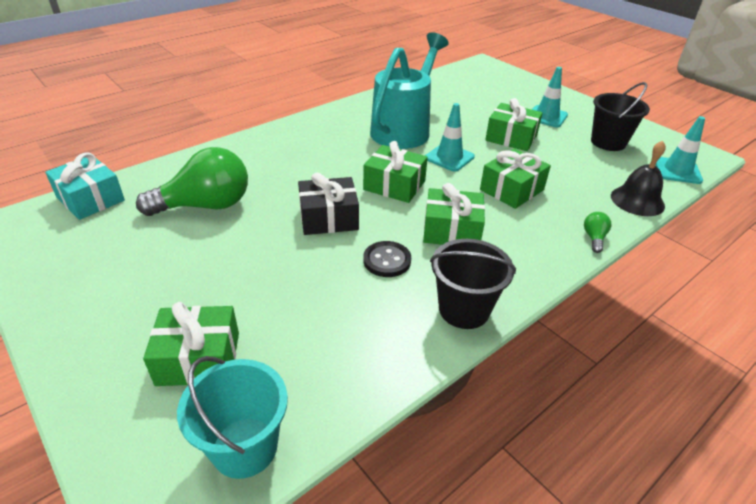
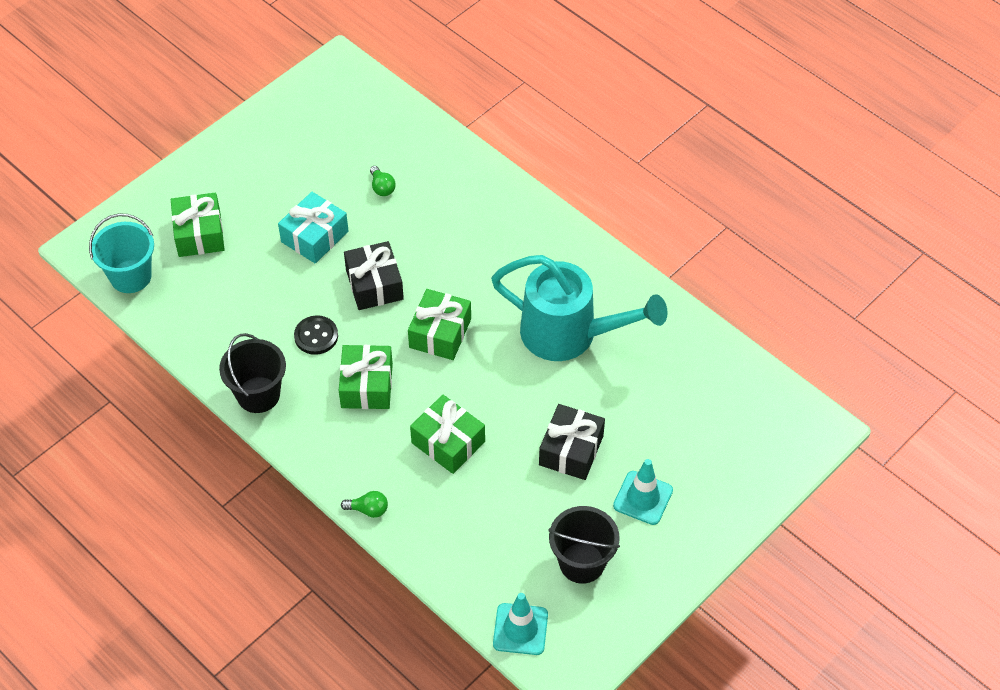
camera: 85 degrees right, 15 degrees up
turquoise gift [45,152,125,220] -> turquoise gift moved to [278,192,348,264]
green light bulb [136,147,248,216] -> green light bulb [370,166,396,196], size x0.41
turquoise traffic cone [425,103,475,171] -> none
green gift [485,98,543,151] -> black gift [539,404,605,480]
black bell [611,141,666,216] -> none

